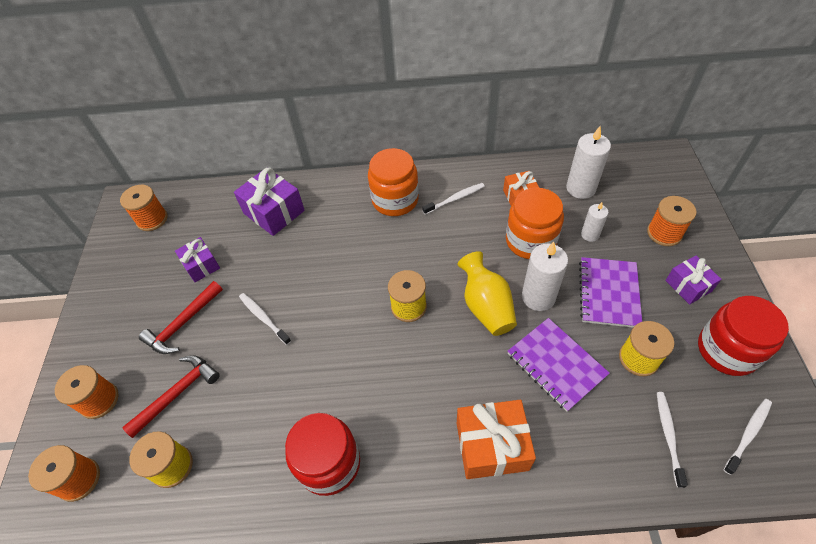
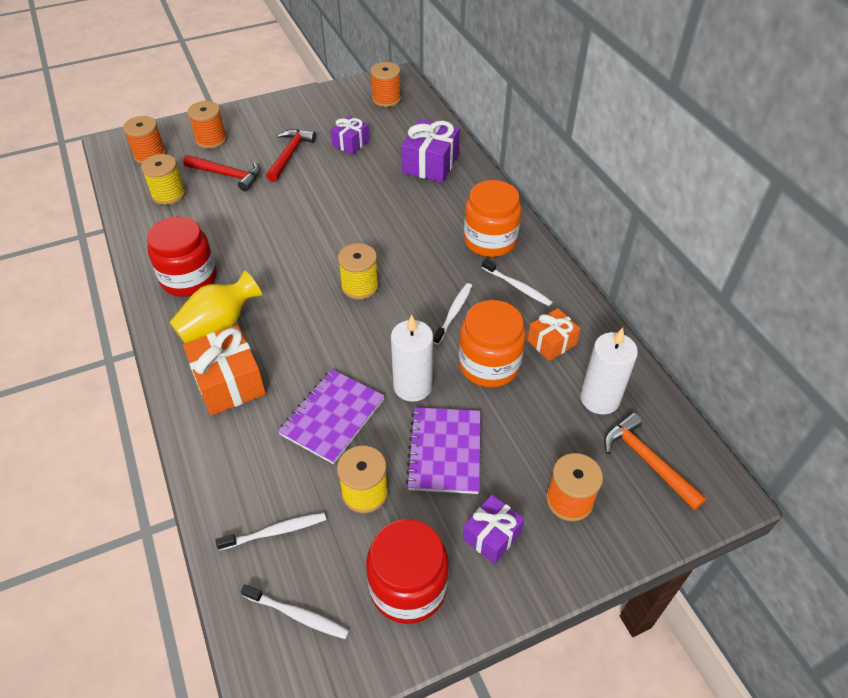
camera: 65 degrees right, 5 degrees down
red hammer [139,281,223,354] -> red hammer turned 90 degrees clockwise [266,129,316,182]
white toothbrush [239,293,291,345] -> white toothbrush moved to [433,283,472,345]
yellow vase [457,251,517,336] -> yellow vase moved to [170,271,262,343]
purple notebook [579,257,642,328] -> purple notebook turned 75 degrees counterclockwise [406,407,481,494]
white candle [581,202,608,242] -> none
none -> orange hammer [604,413,706,510]

